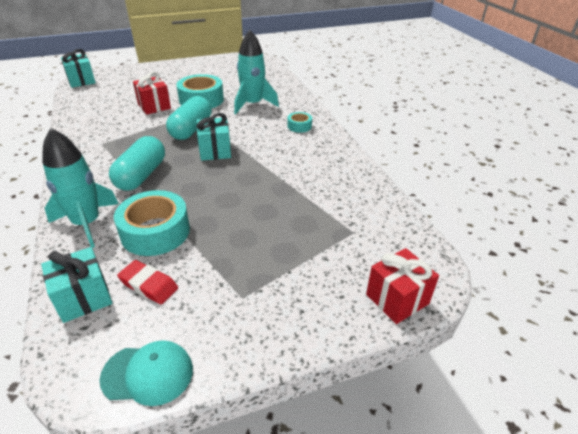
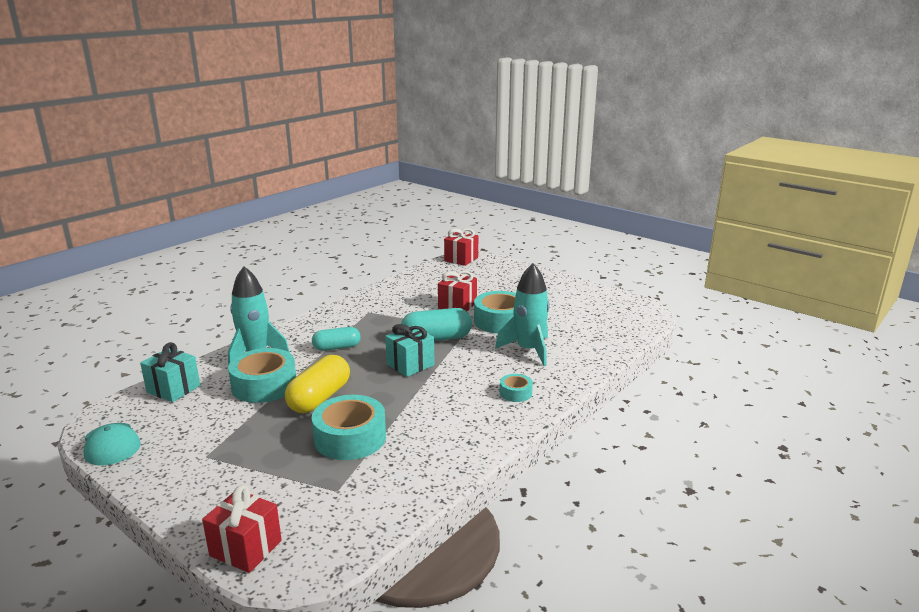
camera: 60 degrees right, 15 degrees down
turquoise gift [61,49,96,88] -> red gift [444,228,478,266]
turquoise capsule [109,136,165,191] -> turquoise capsule [312,327,361,351], size x0.66
red eraser [117,260,178,304] -> none
none -> yellow capsule [285,355,350,413]
none -> turquoise tape [312,395,386,460]

